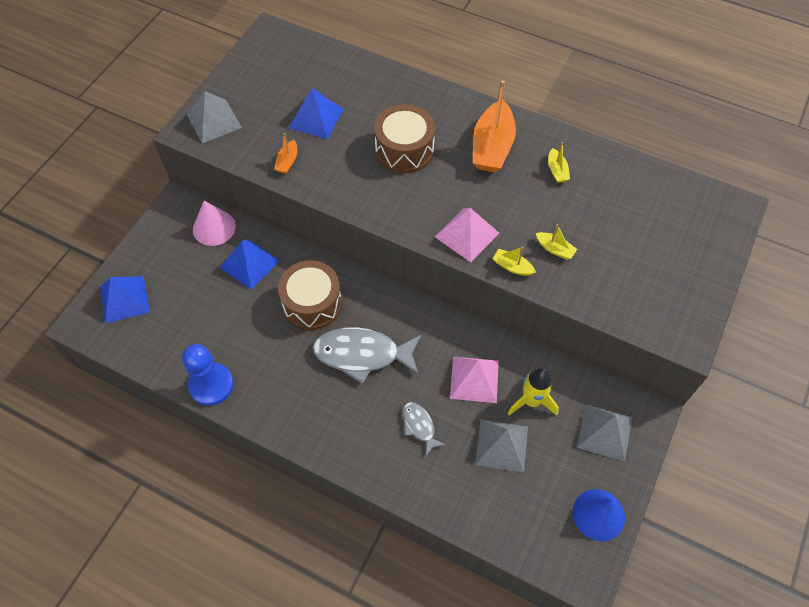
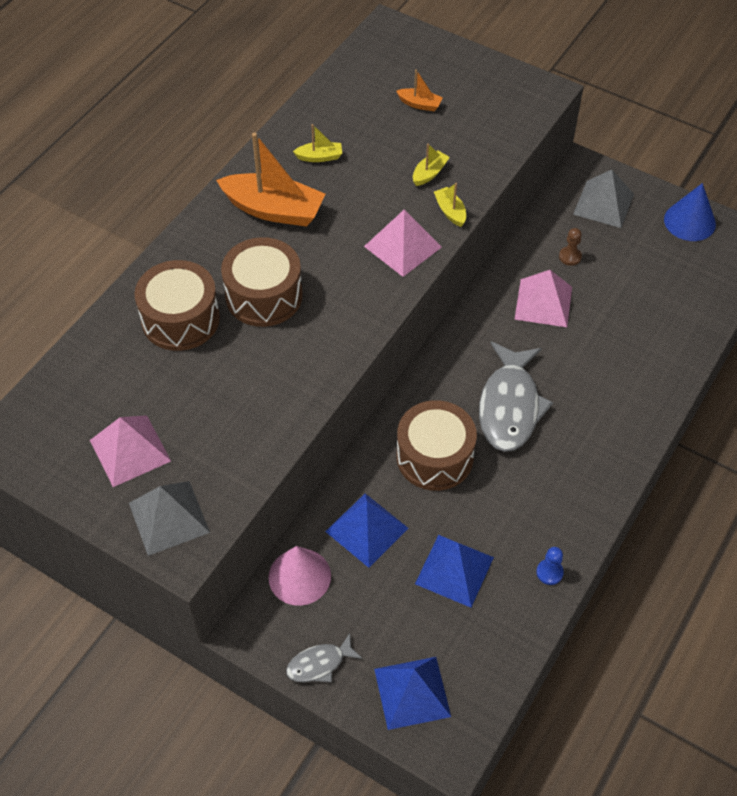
camera: 85 degrees left, 5 degrees down
blue pawn [182,344,234,406] -> blue pawn [536,547,564,585], size x0.47
orange boat [274,133,298,174] -> orange boat moved to [396,69,443,111]
blue pyramid [289,88,344,139] -> blue pyramid moved to [415,535,494,608]
grey fish [403,402,446,456] -> grey fish moved to [286,633,363,682]
grey pyramid [475,419,528,473] -> none
yellow boat [493,247,536,276] -> yellow boat turned 120 degrees clockwise [434,183,466,227]
yellow rocket [508,367,559,416] -> brown pawn [559,228,582,266]
none -> pink pyramid [90,415,171,487]
none -> brown drum [134,260,220,351]

